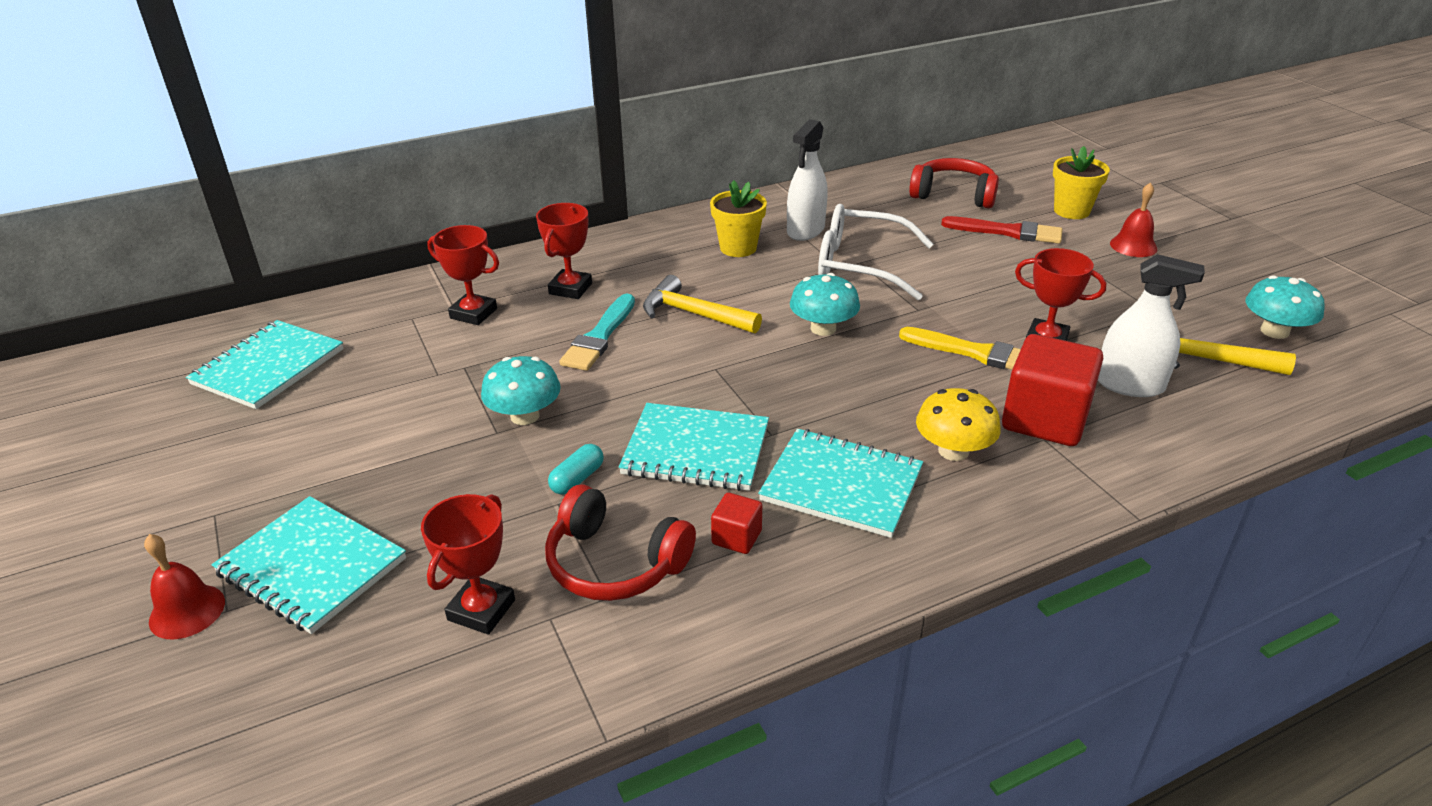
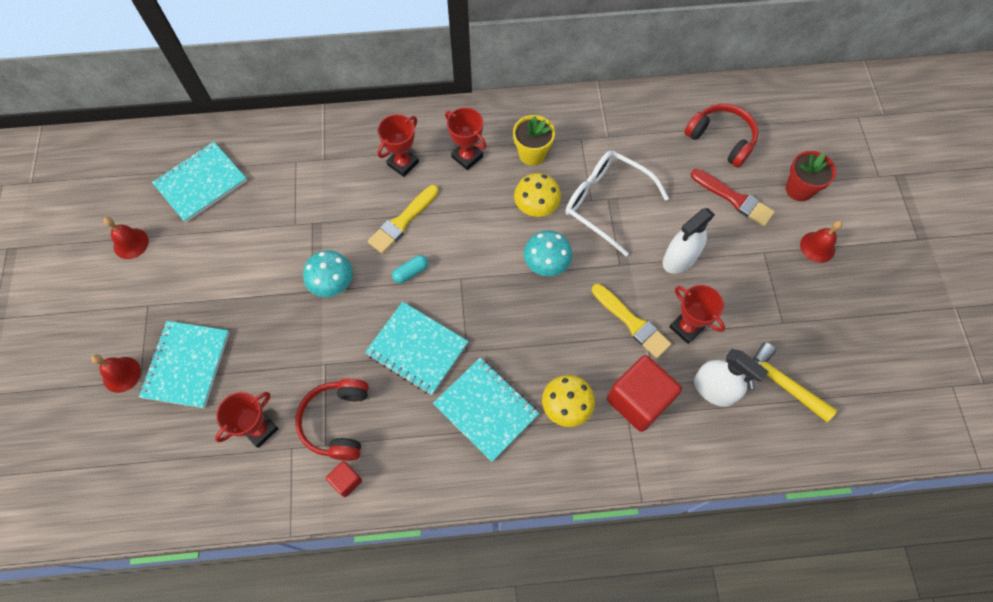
camera: 20 degrees right, 30 degrees up
turquoise notebook [212,496,406,634] -> turquoise notebook turned 45 degrees clockwise [139,321,229,408]
red trophy [427,225,499,325] -> red trophy moved to [445,107,486,170]
red headphones [545,484,696,601] -> red headphones turned 45 degrees clockwise [295,378,369,461]
turquoise capsule [548,444,604,495] -> turquoise capsule moved to [392,255,428,283]
turquoise brush [559,294,635,371] -> yellow brush [368,185,439,254]
yellow hammer [643,275,762,334] -> none
red cube [711,493,762,554] -> red cube moved to [326,461,362,497]
white spray bottle [787,119,828,241] -> white spray bottle moved to [663,208,715,274]
yellow flower pot [1053,146,1110,219] -> red flower pot [786,151,836,201]
turquoise mushroom [1246,275,1325,339] -> none
none -> red bell [103,217,149,259]
none -> yellow mushroom [514,173,561,217]

